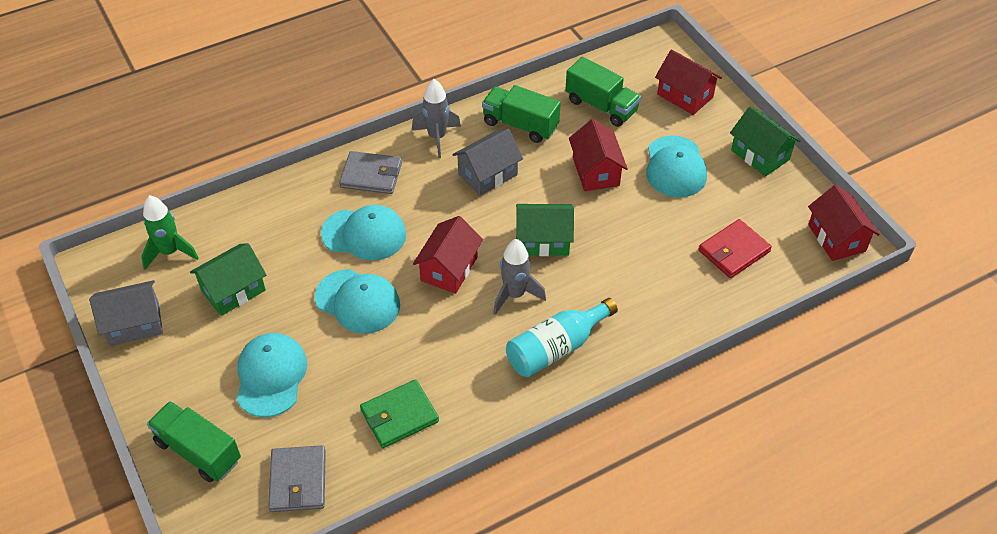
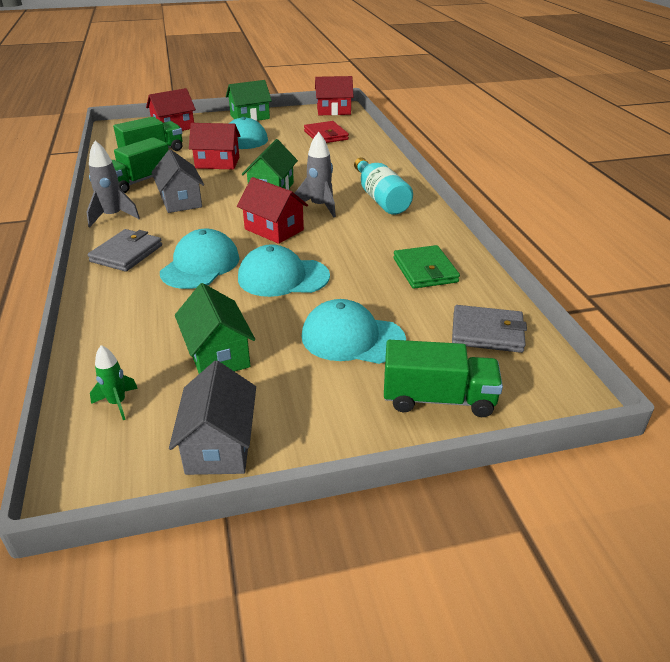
camera: 75 degrees left, 15 degrees down
green rocket [141,195,199,270] -> green rocket [90,345,138,420], size x0.63
green truck [147,401,241,482] -> green truck turned 135 degrees counterclockwise [384,340,503,417]
turquoise cap [315,269,400,334] -> turquoise cap turned 135 degrees counterclockwise [238,244,330,297]

